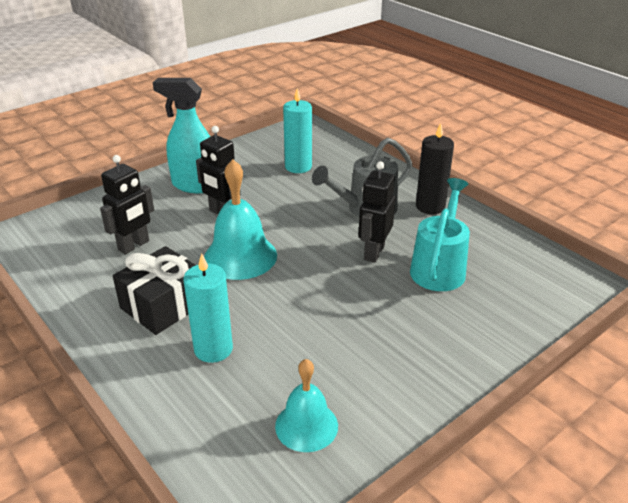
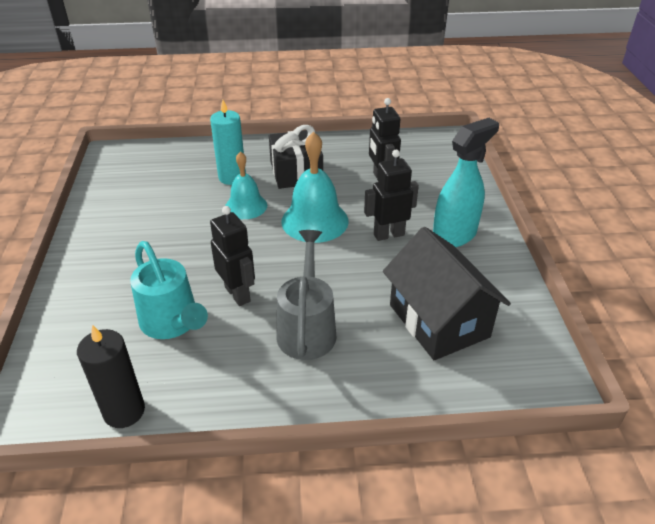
camera: 125 degrees right, 5 degrees up
turquoise bell [275,359,338,452] -> turquoise bell moved to [225,151,267,219]
turquoise candle [283,88,312,173] -> black house [383,227,511,360]
black candle [416,123,454,214] -> black candle moved to [77,325,145,428]

